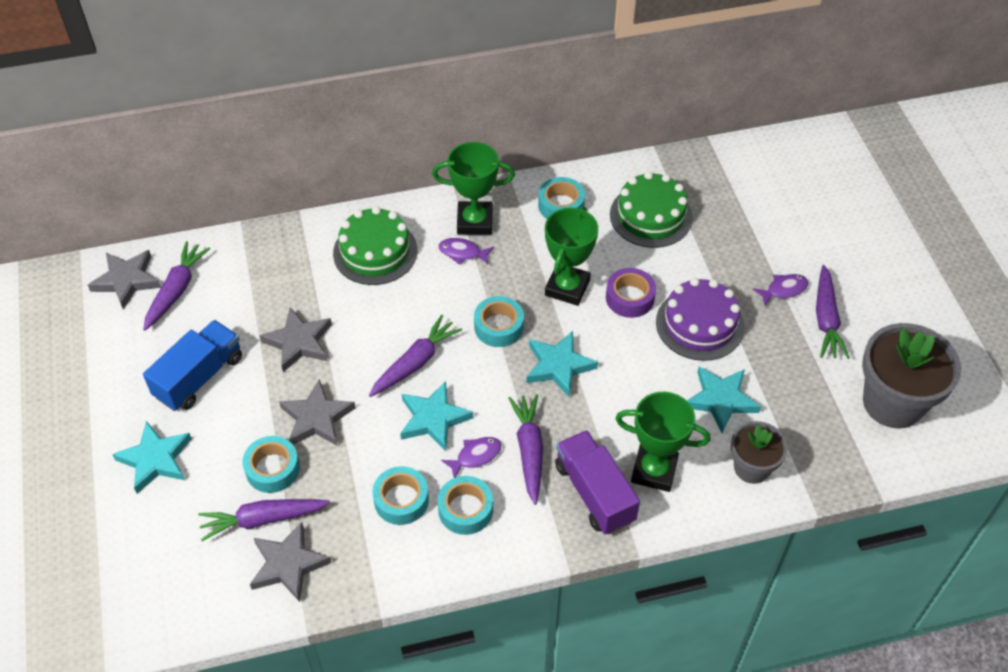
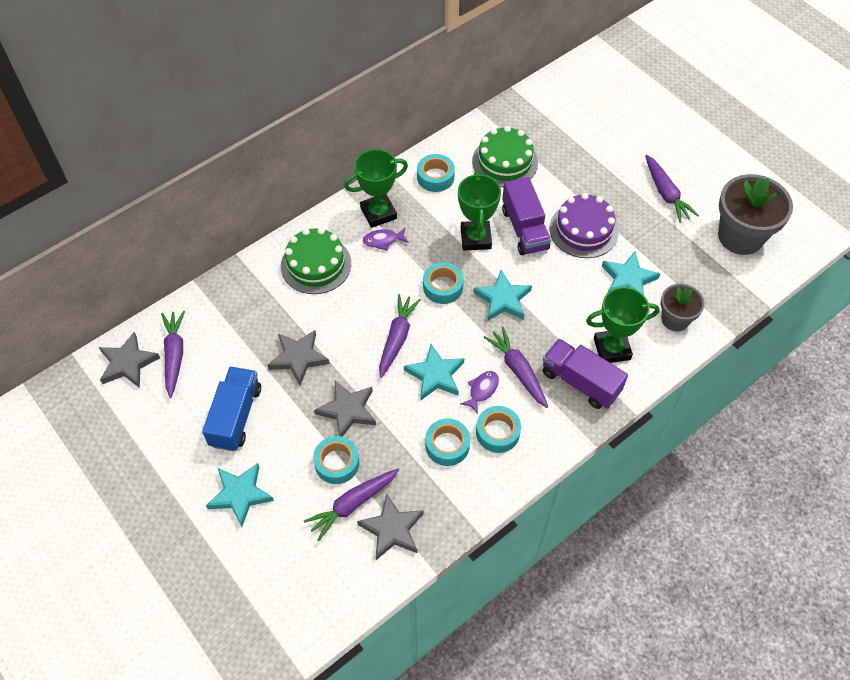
camera: 25 degrees left, 5 degrees up
purple tape [606,268,656,318] -> purple truck [502,177,551,255]
purple fish [753,274,809,306] -> none

